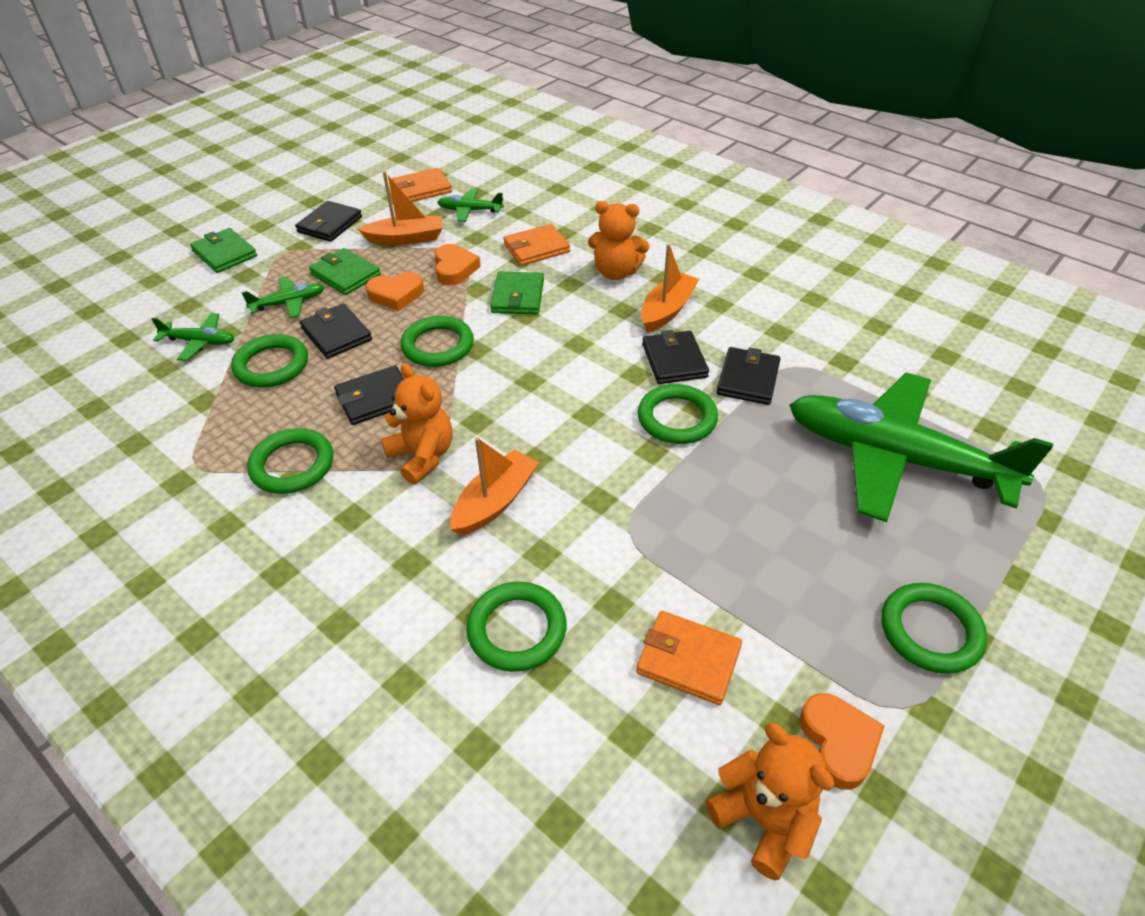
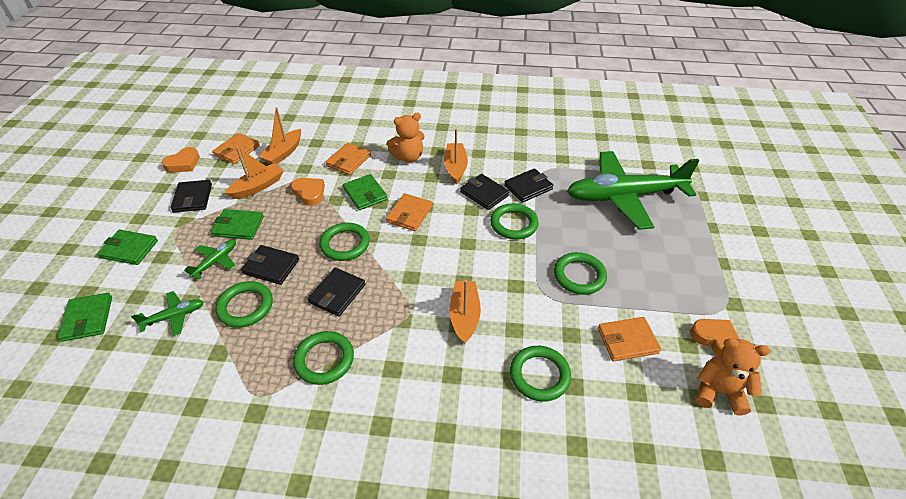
camera: 35 degrees left, 0 degrees up
orange heart [366,272,424,311] -> orange heart moved to [162,147,200,173]
orange teddy bear [381,363,453,484] -> none
green plane [437,189,504,222] -> orange boat [258,107,301,164]
black wallet [716,347,781,405] -> black wallet turned 75 degrees clockwise [504,168,554,203]
green ring [881,583,987,674] -> green ring moved to [554,252,607,295]
none -> green wallet [58,293,112,342]
none -> orange wallet [386,193,433,231]

